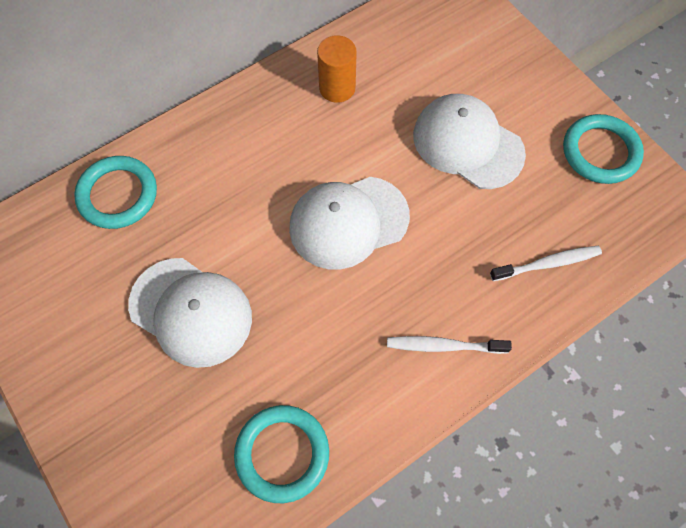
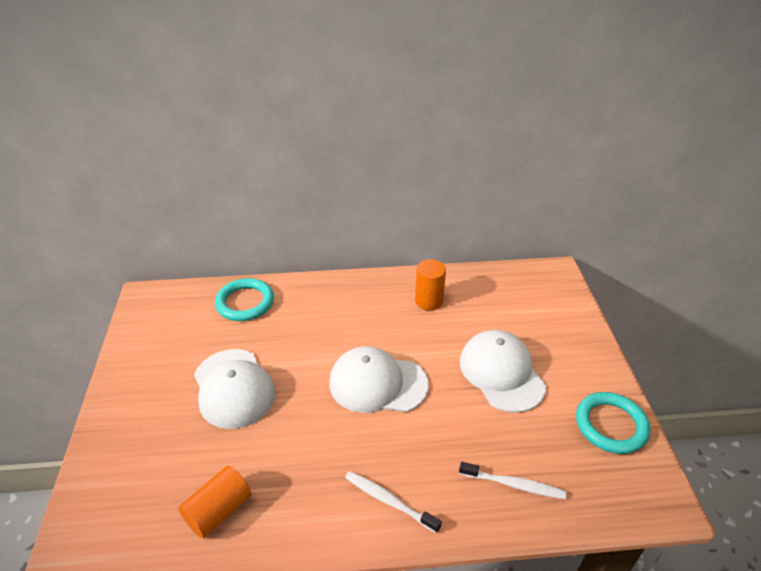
camera: 30 degrees right, 25 degrees down
turquoise ring [234,405,329,503] -> orange cylinder [178,466,251,539]

